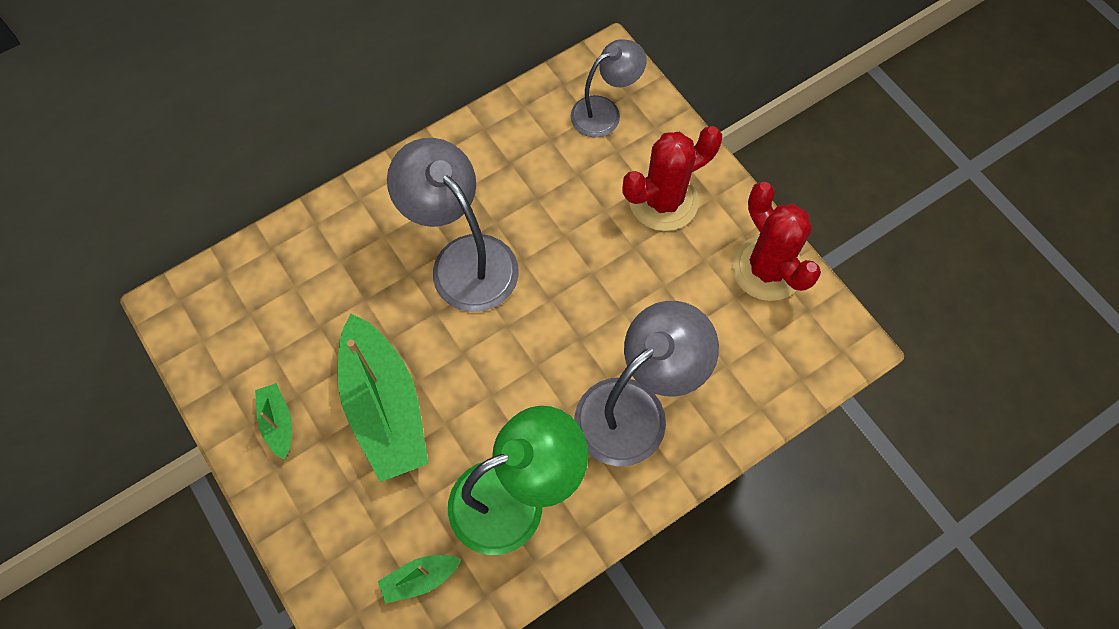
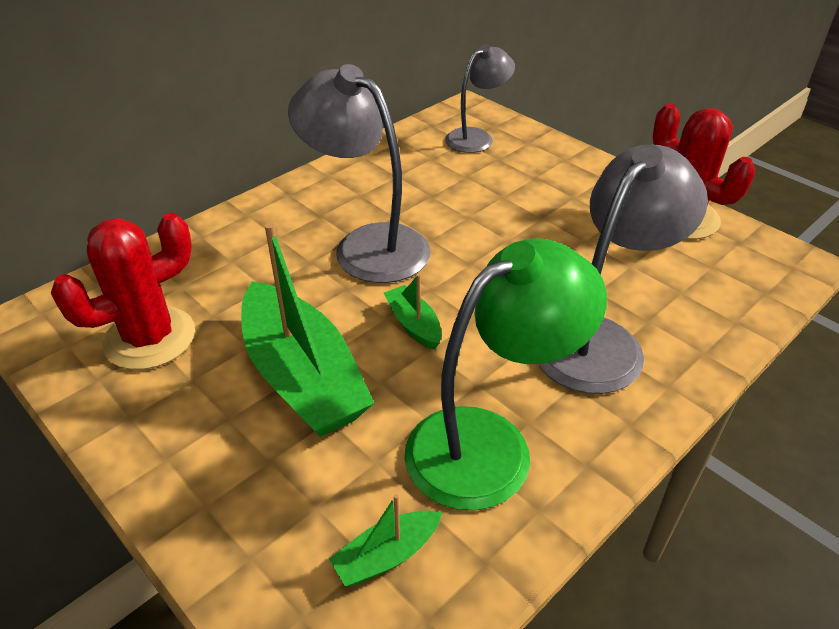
camera: 10 degrees left, 25 degrees down
green boat [255,383,292,459] -> green boat moved to [384,274,442,350]
red cactus [622,126,722,231] -> red cactus moved to [51,213,195,370]

